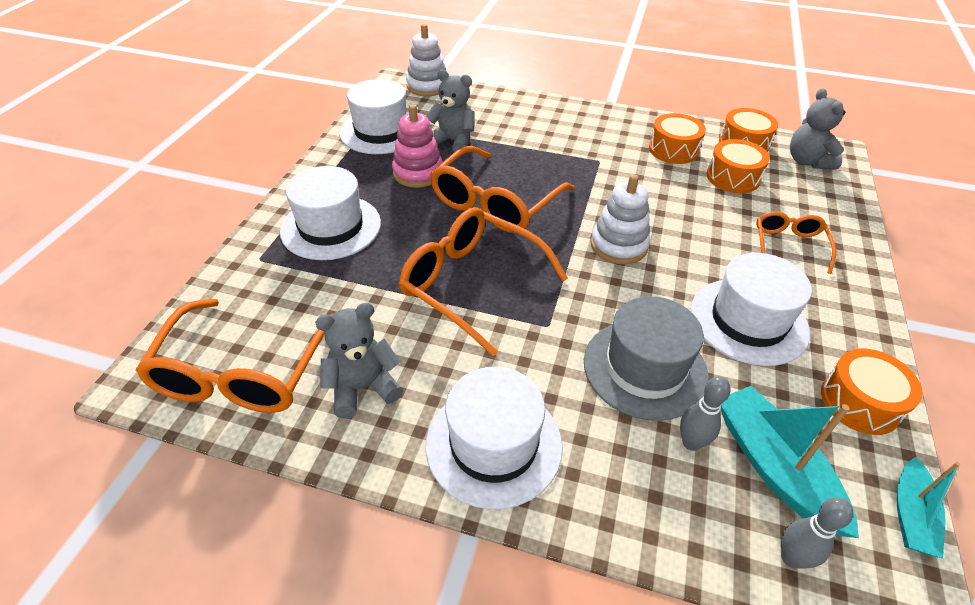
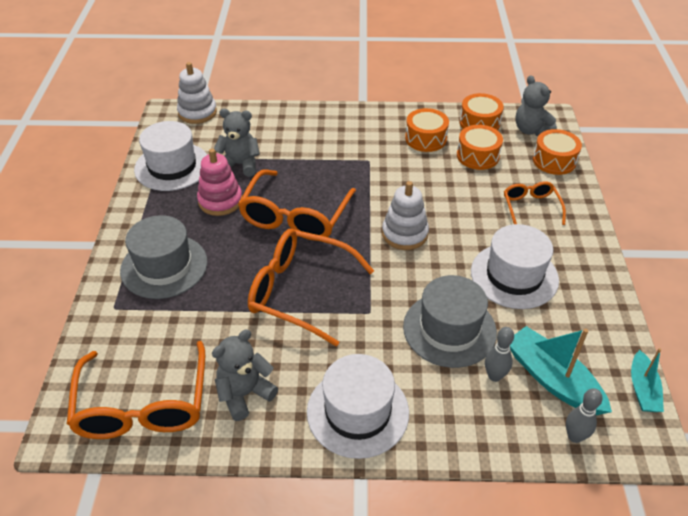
camera: 15 degrees left, 0 degrees up
white hat [280,166,381,260] -> grey hat [120,215,207,299]
orange drum [821,349,923,435] -> orange drum moved to [533,129,582,175]

